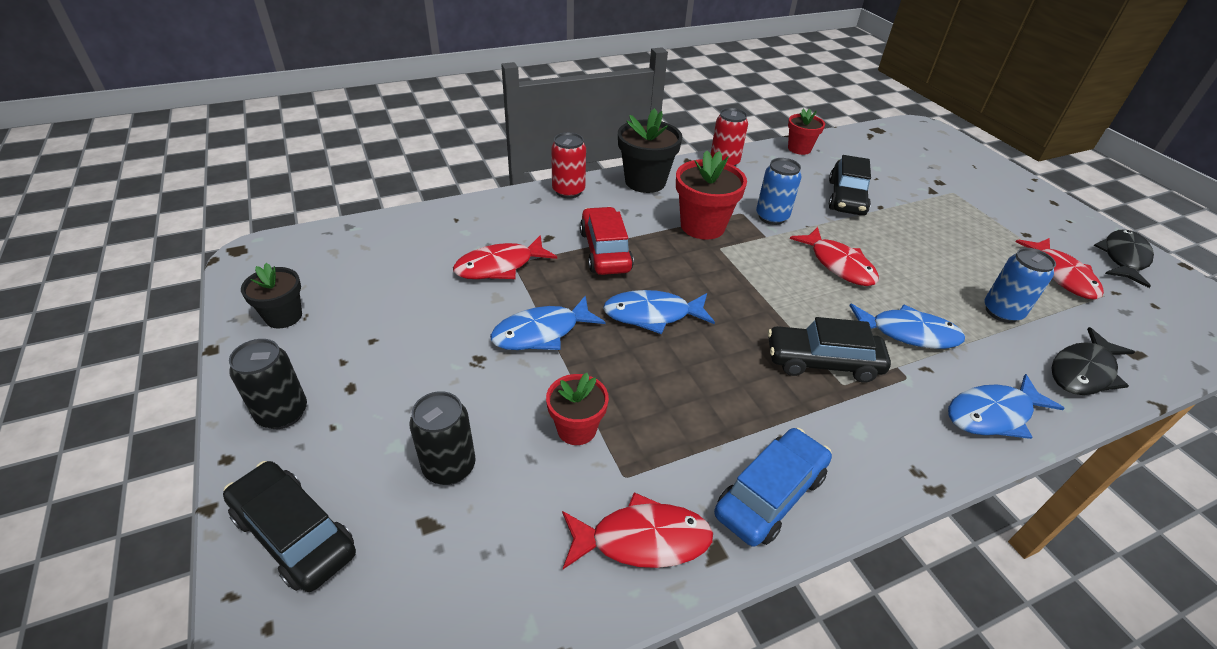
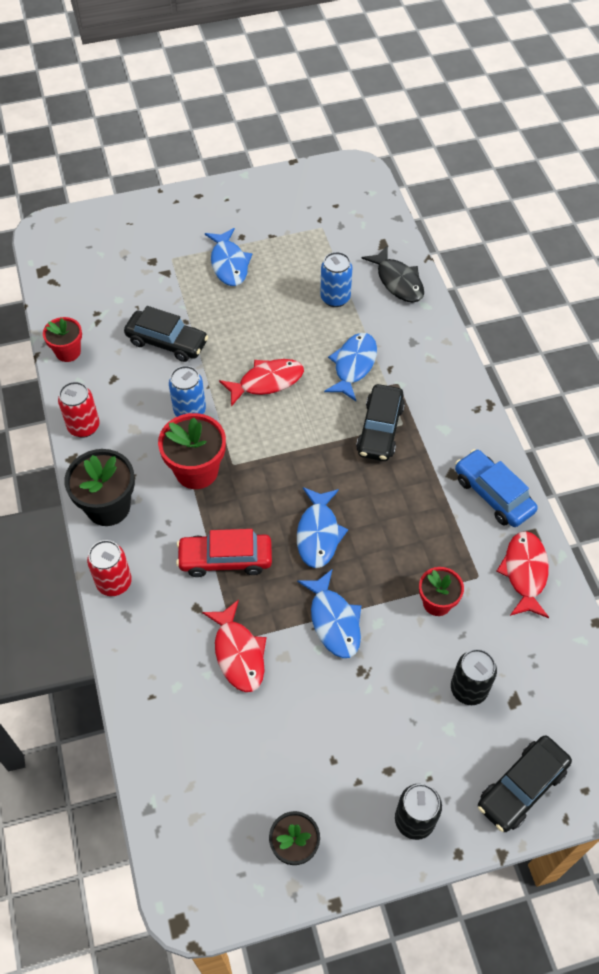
camera: 80 degrees left, 15 degrees up
blue fish [948,374,1065,439] -> blue fish moved to [205,228,252,286]
red fish [1016,238,1104,299] -> none
black fish [1094,229,1154,288] -> none

